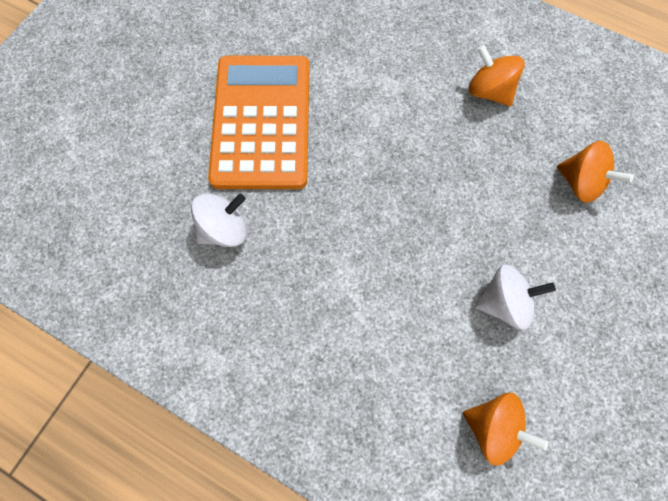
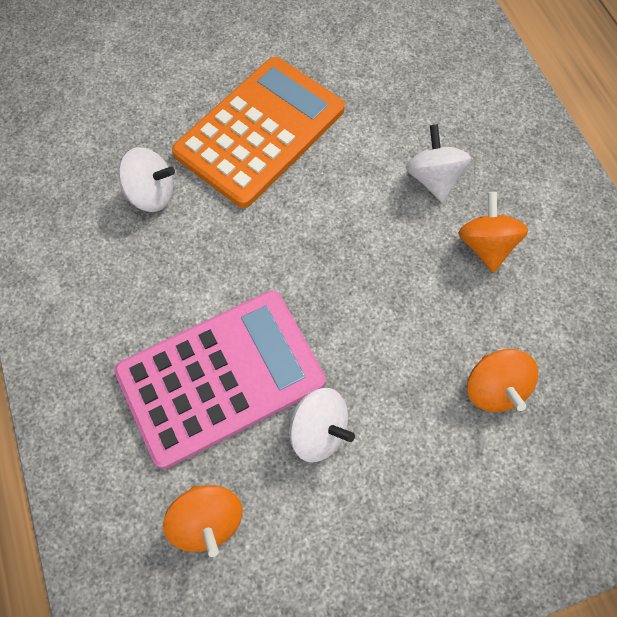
camera: 40 degrees right, 5 degrees down
none -> pink calculator [114,291,326,469]
none -> white spinning top [406,124,471,203]

